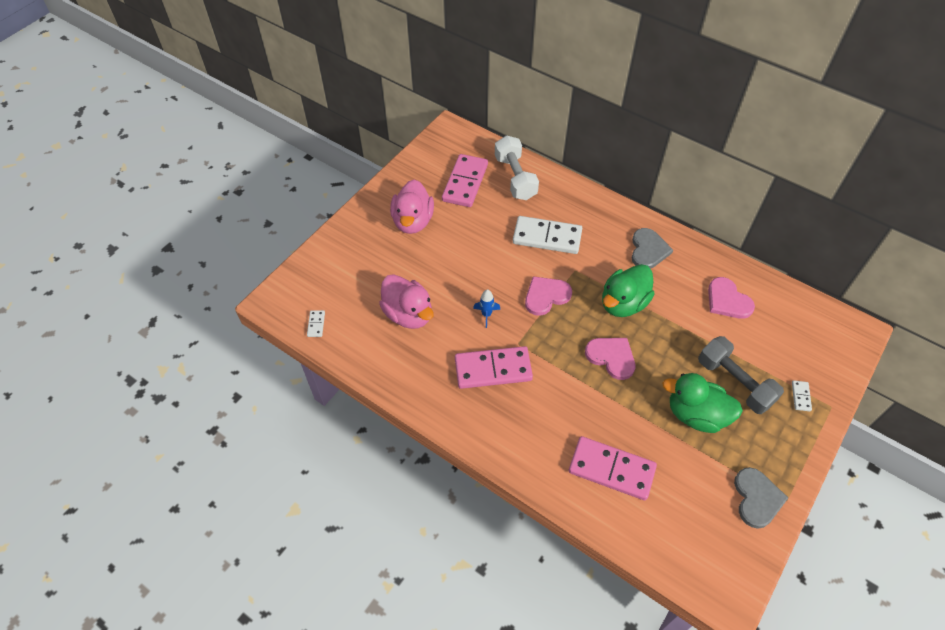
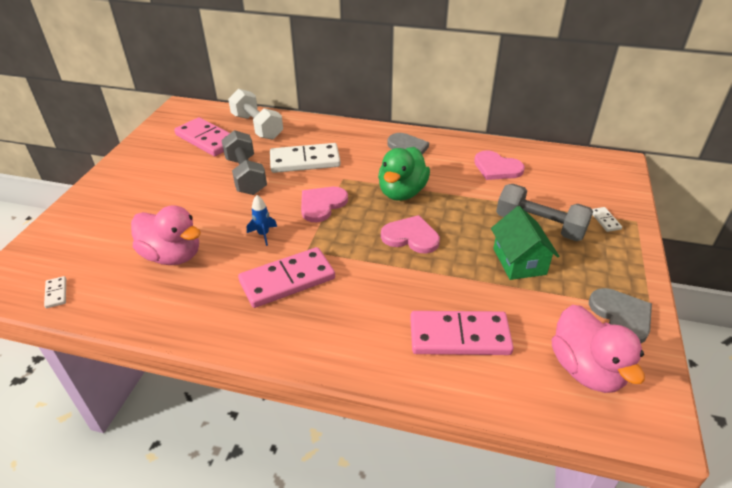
camera: 20 degrees left, 15 degrees down
pink duck [390,179,434,234] -> pink duck moved to [552,305,645,393]
pink domino [442,154,488,207] -> pink domino turned 45 degrees counterclockwise [174,117,230,156]
green duck [662,373,743,433] -> green house [491,206,559,280]
none -> grey dumbbell [221,130,267,195]

